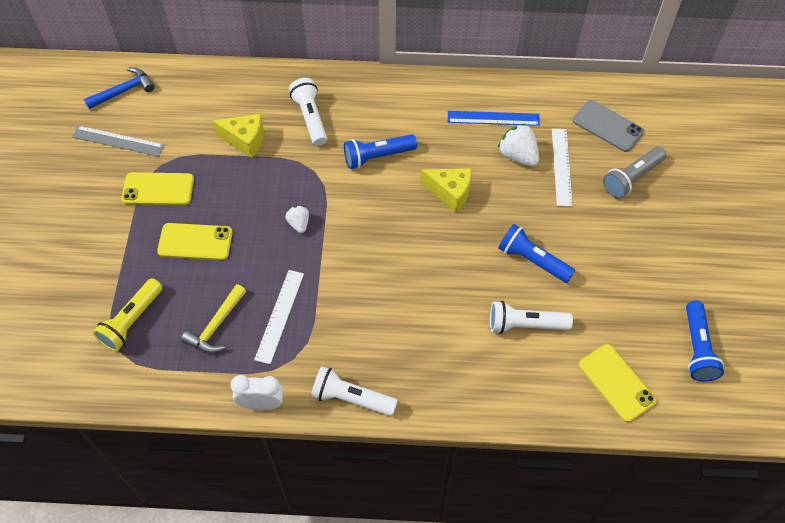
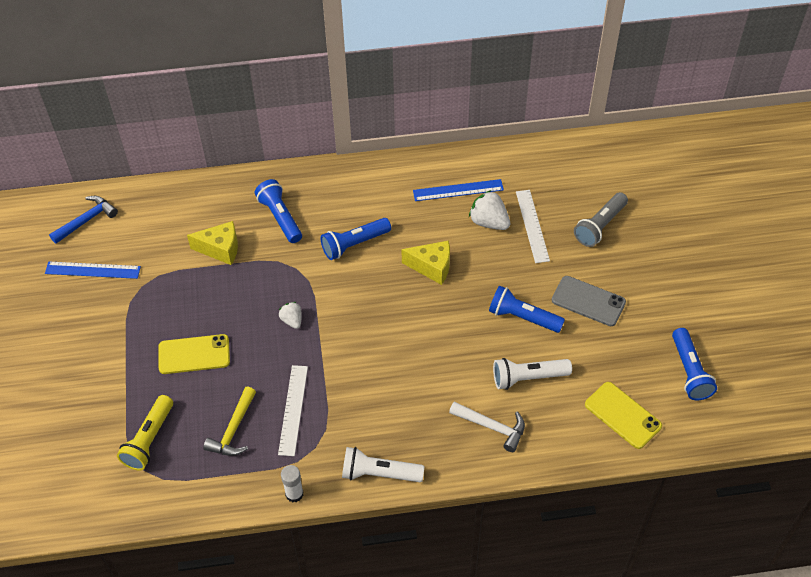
camera: 10 degrees left, 5 degrees down
grey ruler [72,126,164,156] -> blue ruler [45,262,141,279]
yellow phone [121,172,194,205] -> none
white clock [231,375,283,410] -> white glue stick [281,465,303,502]
white flashlight [289,78,327,146] -> blue flashlight [255,179,302,243]
grey phone [573,100,644,152] -> grey phone moved to [552,276,626,326]
none -> white hammer [449,402,525,452]

